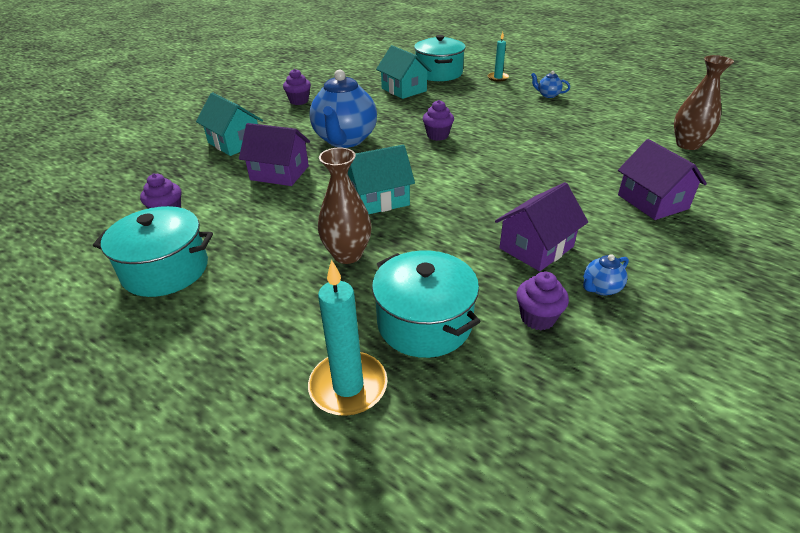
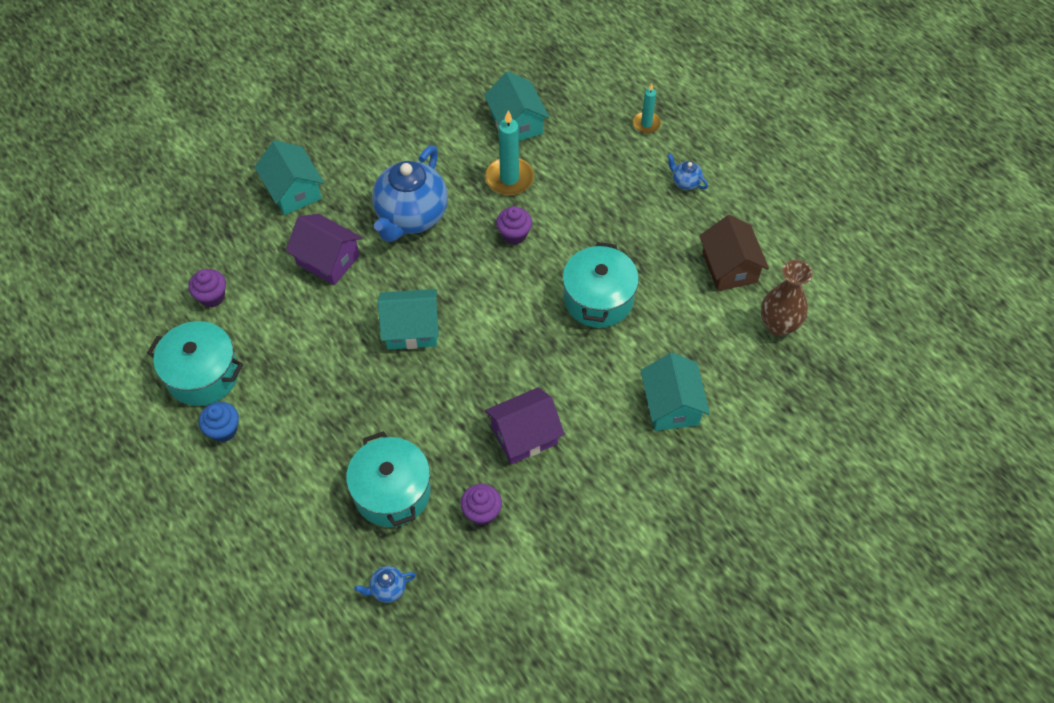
camera: 15 degrees right, 20 degrees up
purple cupcake [283,69,311,105] -> none
turquoise candle [308,259,387,416] -> turquoise candle moved to [485,111,534,196]
brown vase [318,148,372,264] -> none
turquoise pot [414,35,466,81] -> turquoise pot moved to [563,242,639,328]
blue teapot [583,254,629,295] -> blue teapot moved to [354,566,416,603]
purple house [618,139,707,220] -> turquoise house [640,353,710,431]
none -> blue cupcake [199,402,239,442]
none -> brown house [699,215,769,291]

